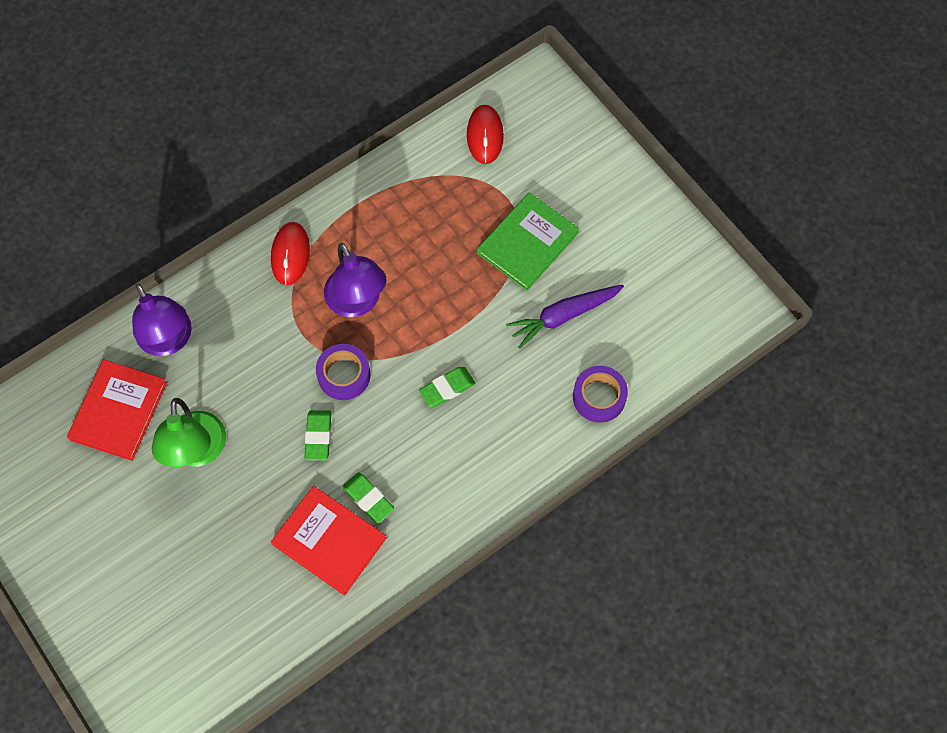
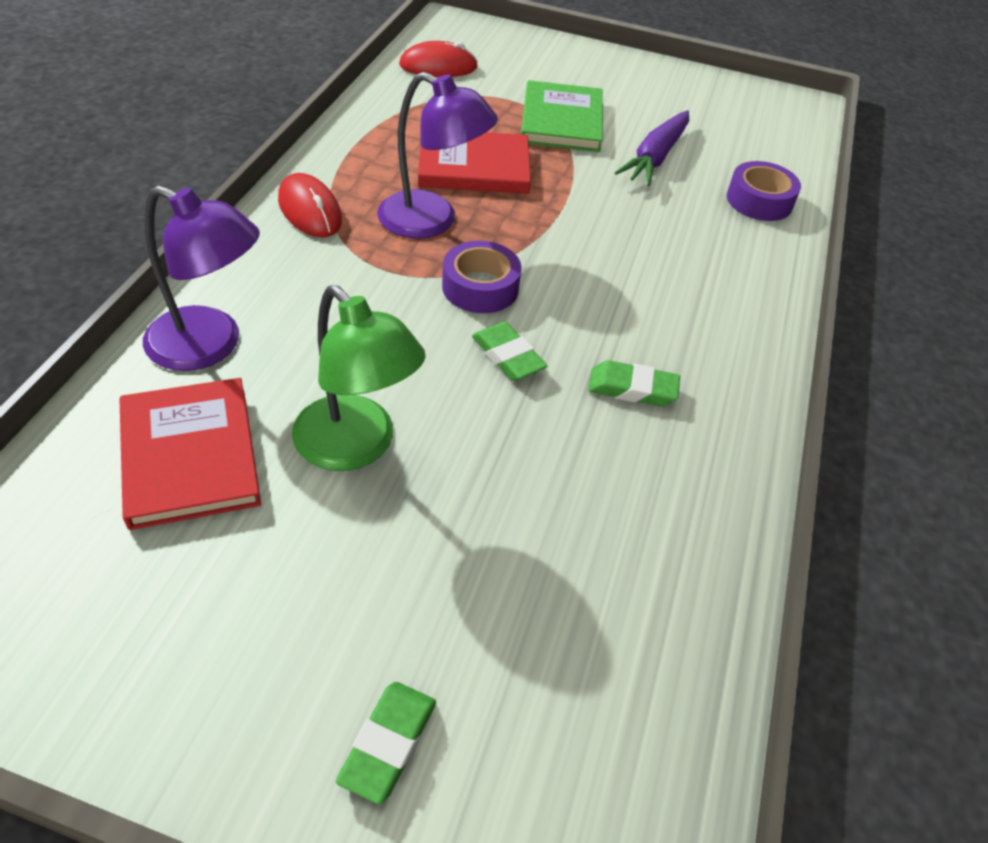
camera: 40 degrees left, 20 degrees down
red book [271,486,386,595] -> red book moved to [418,132,531,194]
green eraser [419,367,476,407] -> green eraser moved to [336,682,436,805]
red mouse [467,105,504,164] -> red mouse turned 60 degrees counterclockwise [399,41,478,77]

